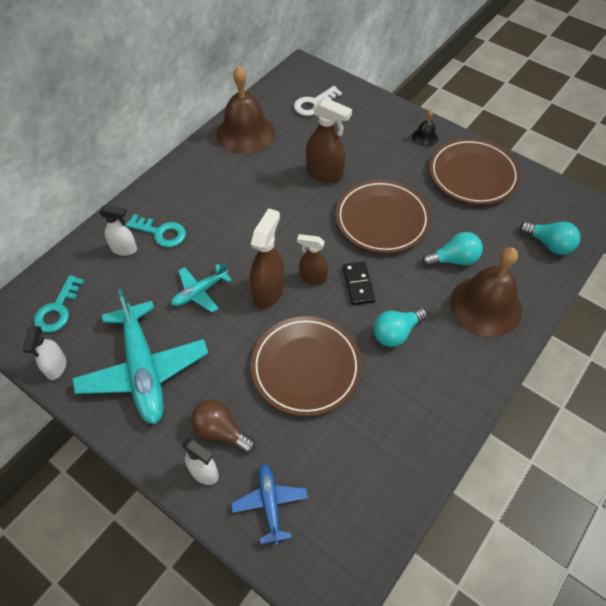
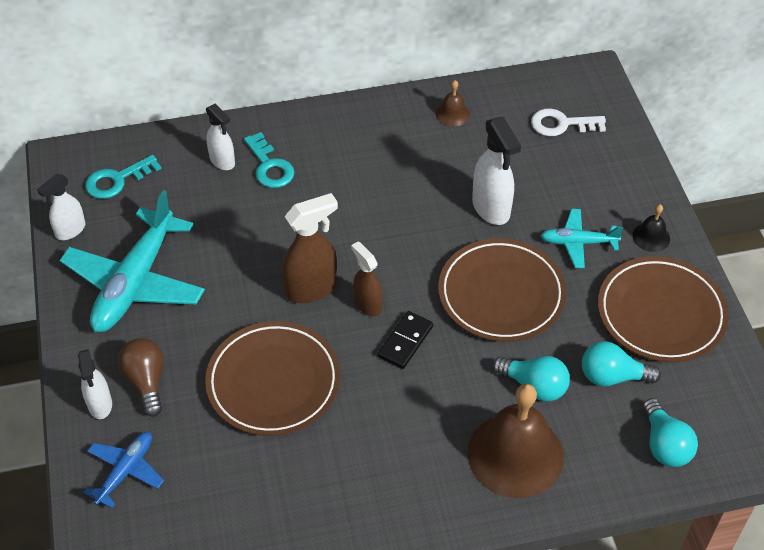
camera: 40 degrees right, 5 degrees down
turquoise plane [171,262,232,312] -> turquoise plane moved to [541,209,623,268]
brown bell [216,66,275,154] -> brown bell [436,80,470,127], size x0.44
brown spray bottle [306,97,352,183] -> white spray bottle [472,117,521,225]
turquoise light bulb [373,308,427,347] -> turquoise light bulb moved to [582,341,661,386]

